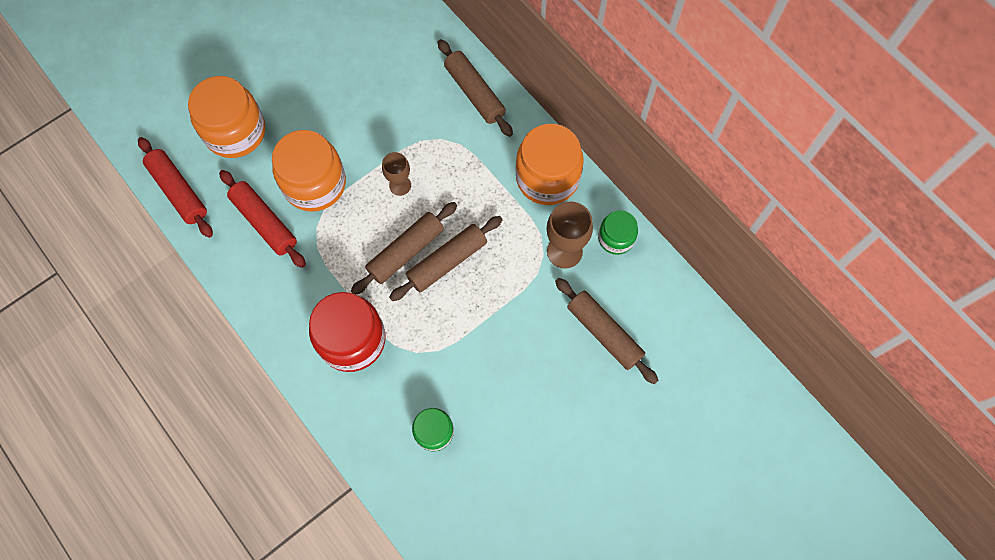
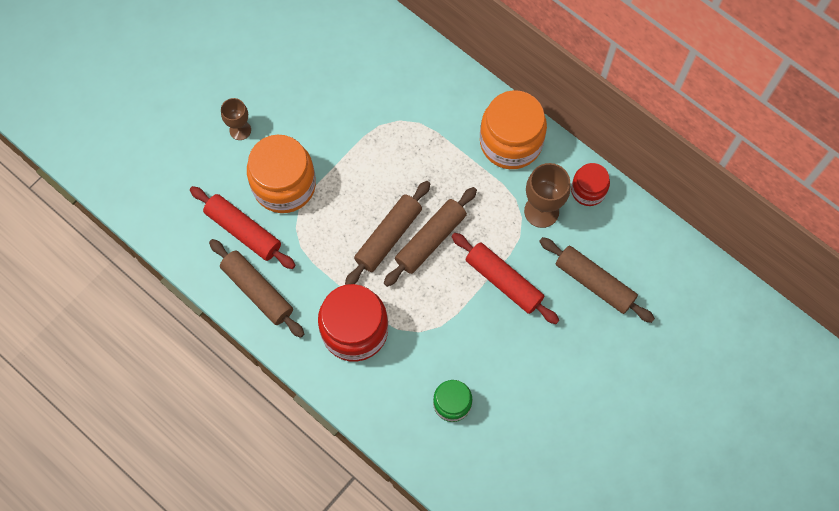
camera: 10 degrees left, 0 degrees up
red rolling pin [138,137,213,238] -> red rolling pin moved to [451,233,559,324]
orange jar [188,76,265,158] -> none
brown goblet [382,152,411,196] -> brown goblet moved to [221,98,251,140]
brown rolling pin [438,39,513,137] -> brown rolling pin moved to [209,239,304,338]
green jar [598,210,638,255] -> red jar [571,163,610,206]

